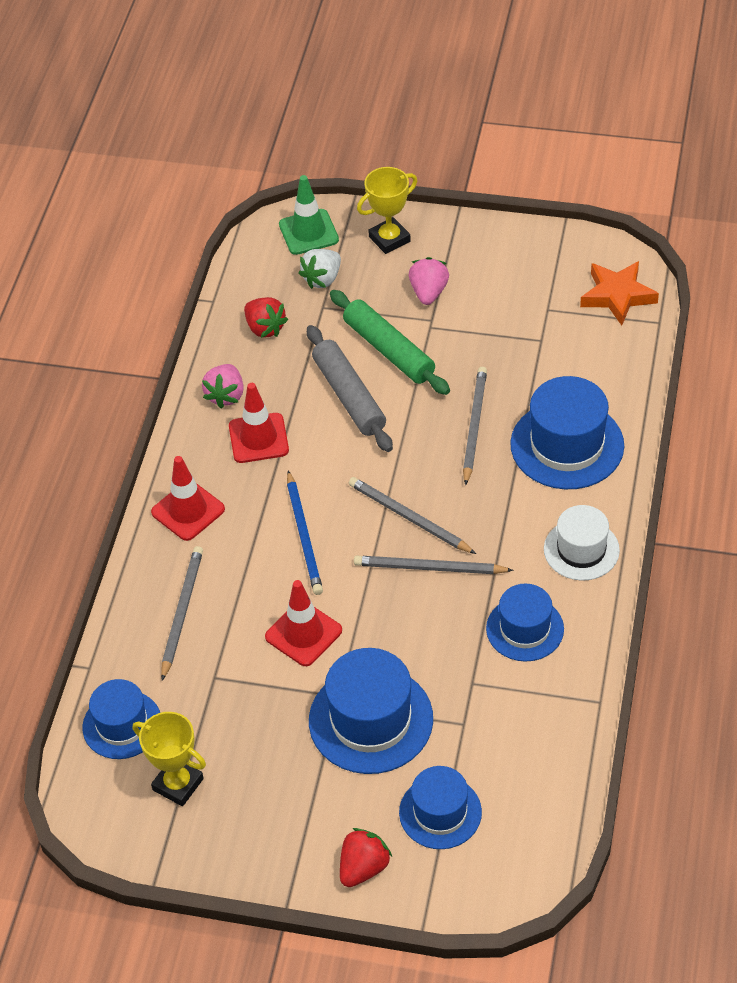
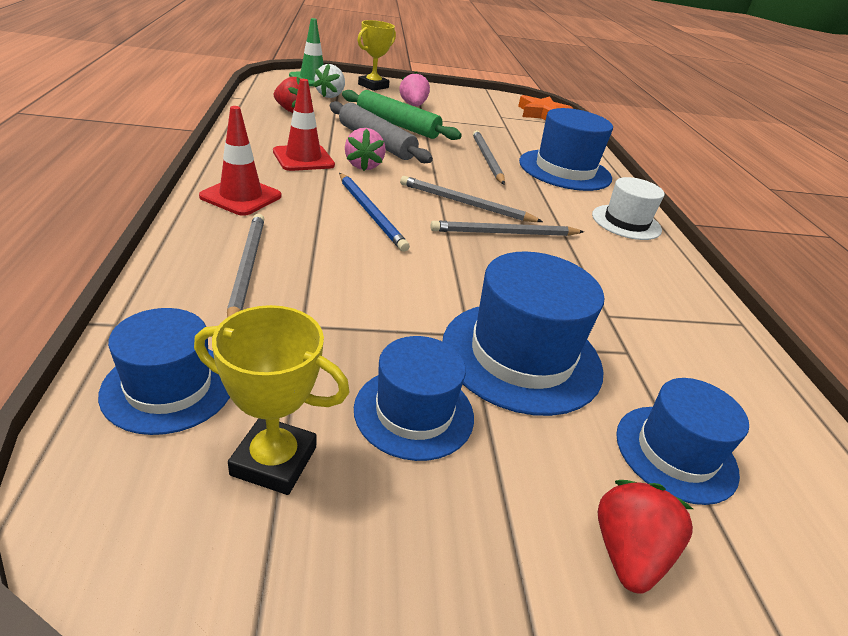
camera: 25 degrees left, 15 degrees down
pink strawberry [202,364,244,409] -> pink strawberry moved to [345,128,386,171]
red traffic cone [265,580,342,666] -> none
blue hat [486,584,564,662] -> blue hat moved to [354,336,474,461]

